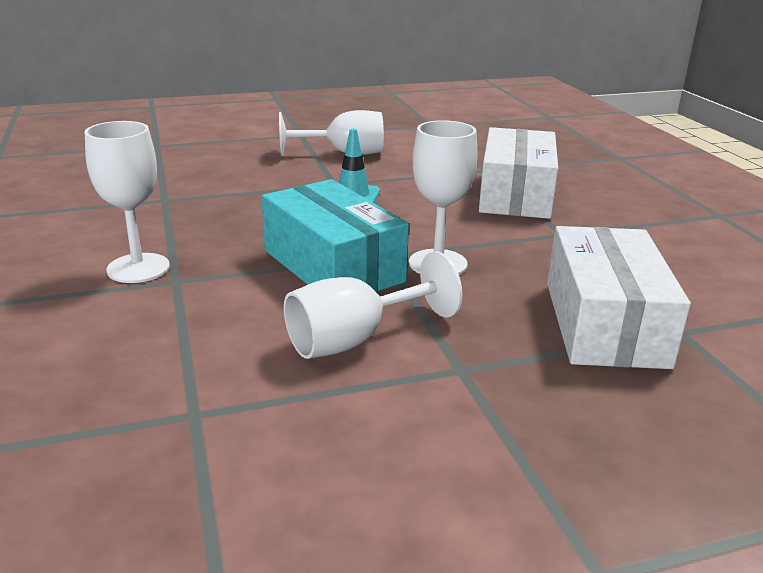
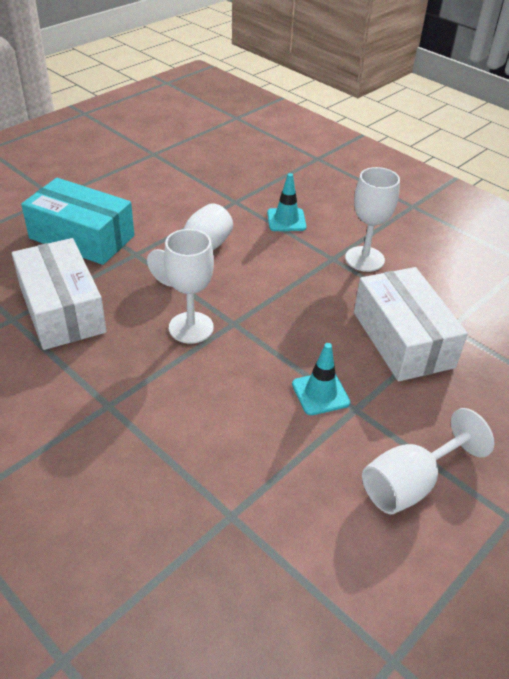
camera: 150 degrees right, 15 degrees up
turquoise box [261,179,409,292] -> turquoise box moved to [21,178,134,265]
white box [479,127,558,219] -> white box moved to [354,267,468,381]
none -> turquoise traffic cone [267,173,306,231]

